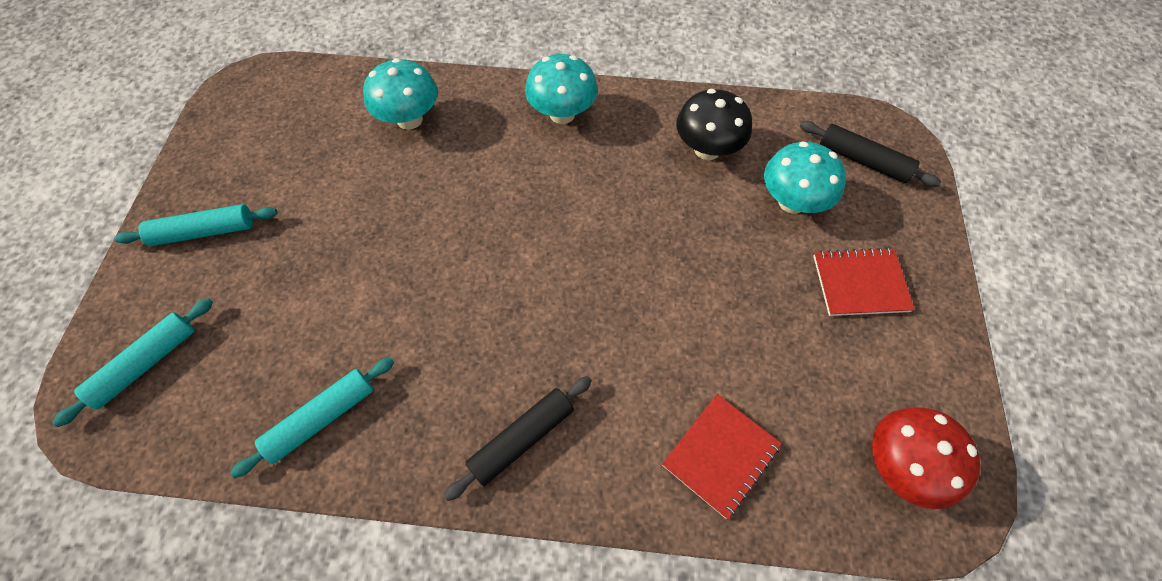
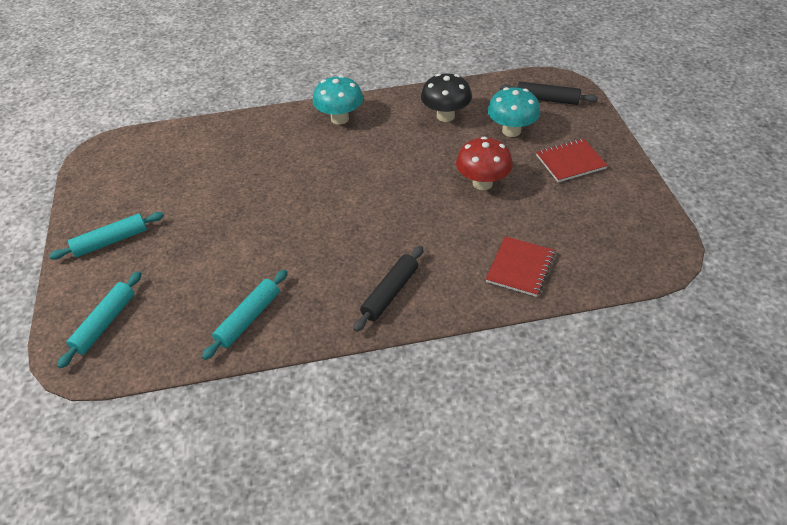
camera: 15 degrees left, 15 degrees down
turquoise mushroom [363,58,438,130] -> none
red mushroom [872,407,981,509] -> red mushroom moved to [456,137,513,190]

